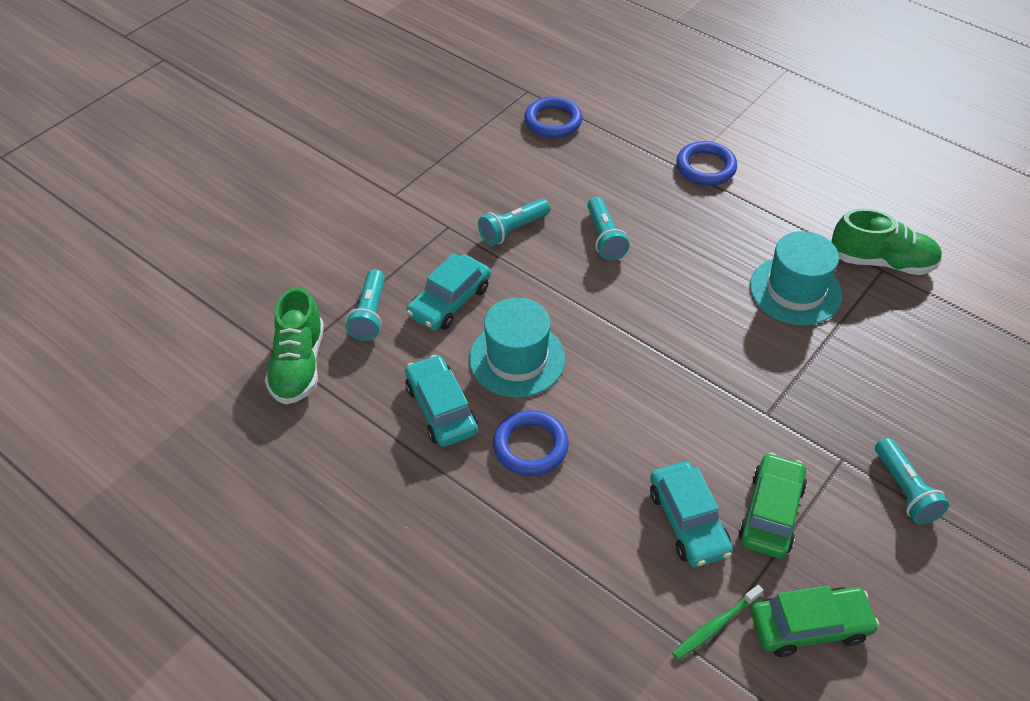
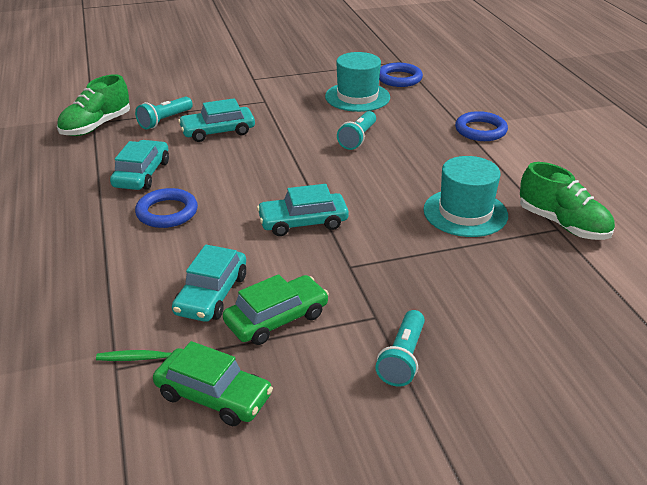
camera: 35 degrees right, 15 degrees down
turquoise hat [469,298,565,398] -> turquoise hat moved to [325,52,390,112]
turquoise flashlight [478,199,550,246] -> none
none -> turquoise car [257,184,349,236]

